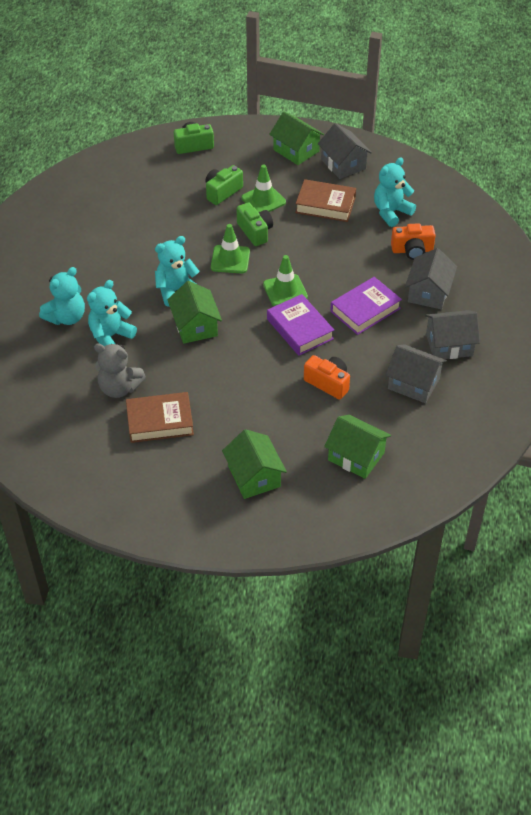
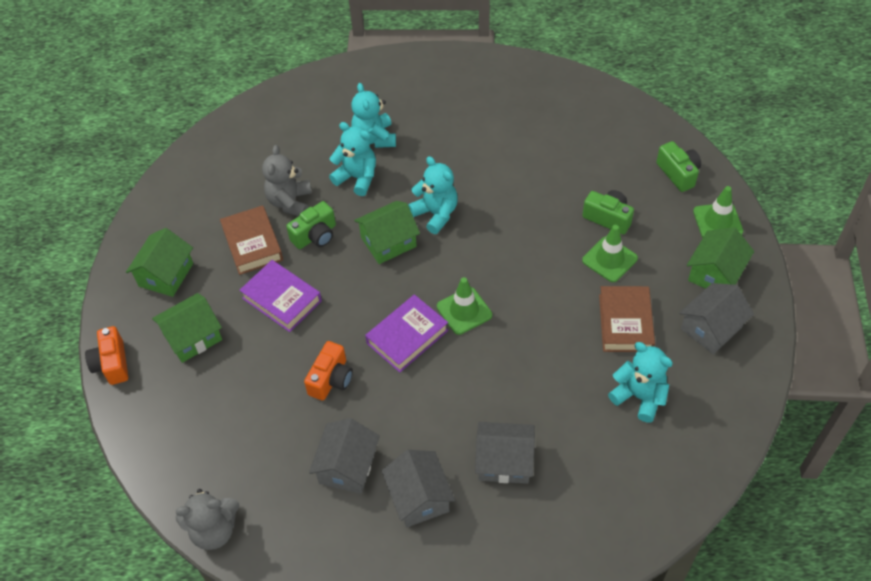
camera: 80 degrees right, 5 degrees up
turquoise teddy bear [39,267,85,325] -> turquoise teddy bear turned 45 degrees clockwise [351,83,396,148]
green traffic cone [211,224,250,273] -> green traffic cone moved to [693,186,743,238]
green camera [237,203,273,246] -> green camera moved to [286,201,336,249]
green house [324,415,391,479] -> green house moved to [126,228,193,297]
purple book [330,277,402,335] -> purple book moved to [239,260,322,332]
orange camera [391,223,436,260] -> orange camera moved to [85,326,128,385]
none -> grey teddy bear [176,489,239,550]

